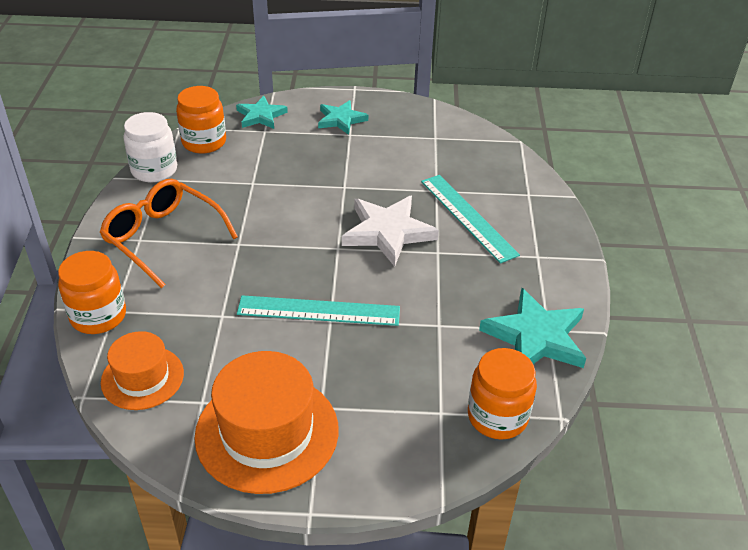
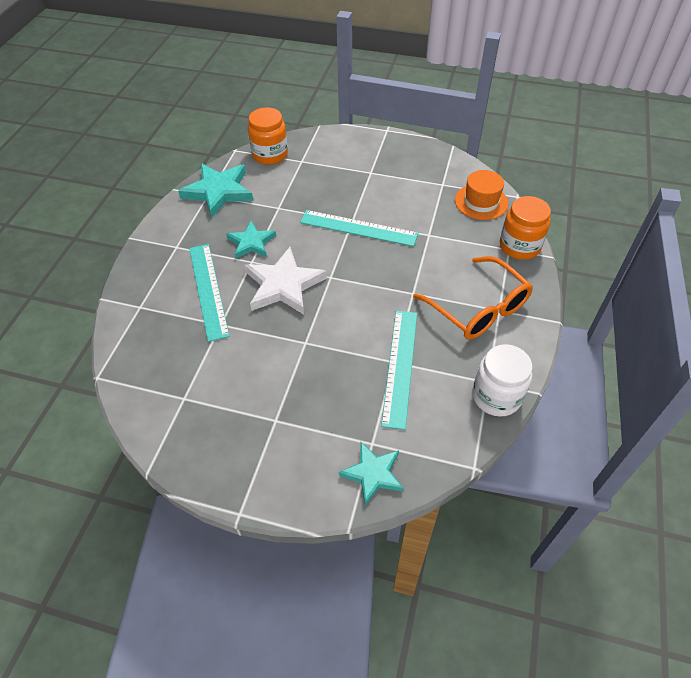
camera: 165 degrees left, 10 degrees up
orange jar [176,86,226,154] -> none
orange hat [194,351,339,494] -> none
turquoise star [318,100,368,135] -> turquoise star moved to [226,221,276,259]
none -> turquoise ruler [381,311,417,430]

